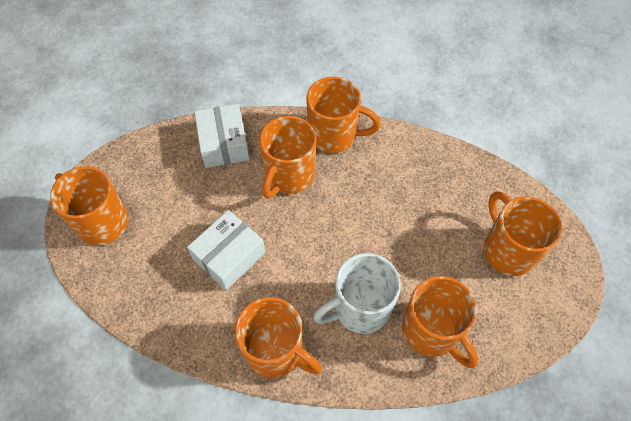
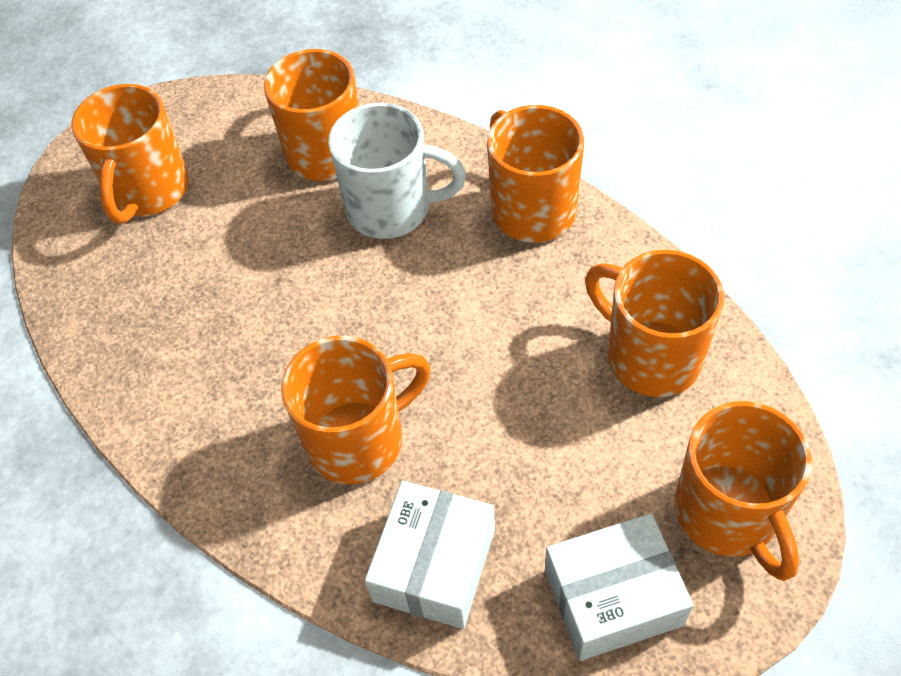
camera: 145 degrees left, 5 degrees down
white box [187,210,266,290] -> white box moved to [545,513,694,661]
orange mug [306,77,381,153] -> orange mug moved to [585,250,724,397]

